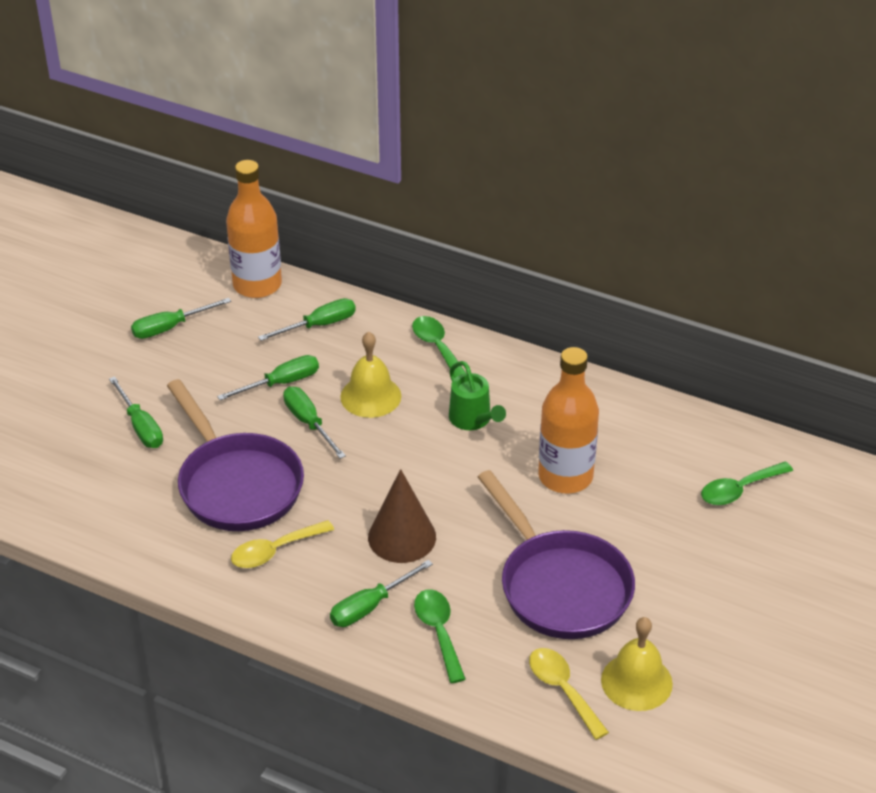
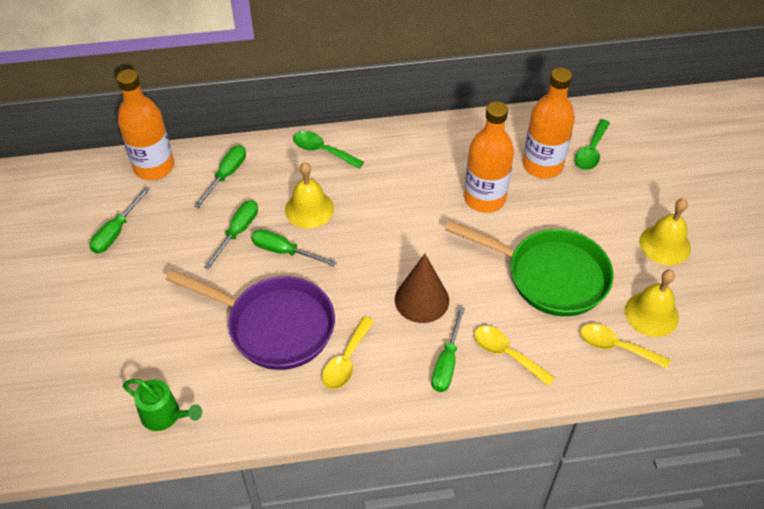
camera: 35 degrees left, 10 degrees up
green screwdriver [109,376,163,448] -> none
green spoon [414,589,465,683] -> yellow spoon [474,326,555,386]
green watering can [449,361,506,430] -> green watering can moved to [123,379,202,431]
purple pan [478,470,635,639] -> green pan [445,220,613,316]
none -> orange bottle [523,68,575,178]
none -> yellow bell [639,199,691,265]

